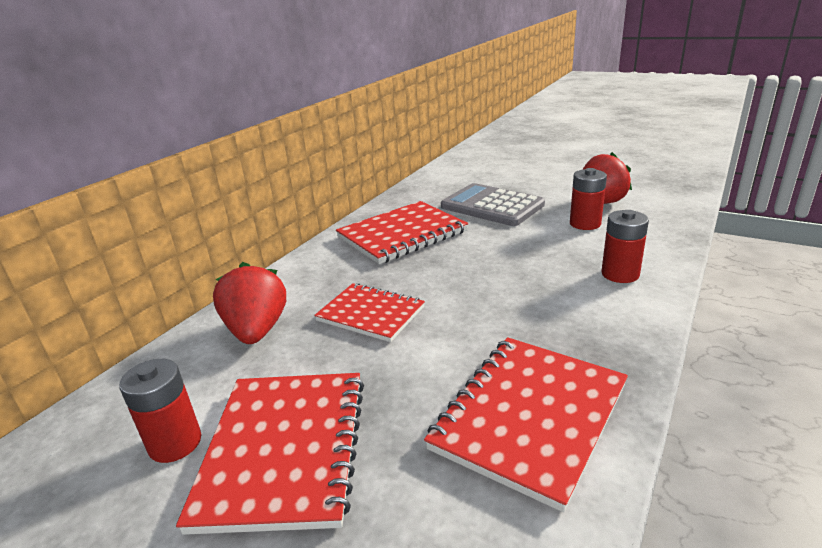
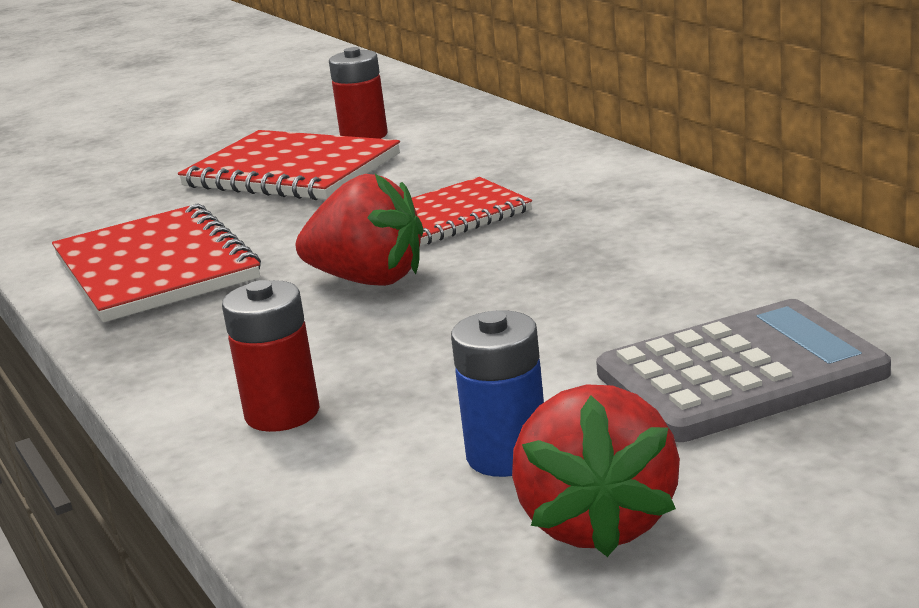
camera: 120 degrees right, 5 degrees down
red strawberry [213,262,286,344] -> red strawberry moved to [296,174,424,286]
red notebook [336,201,468,264] -> none
red battery [570,168,607,230] -> blue battery [451,310,544,477]

